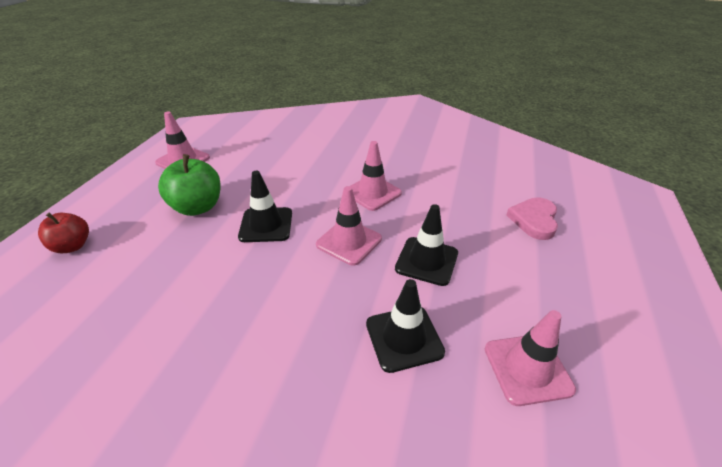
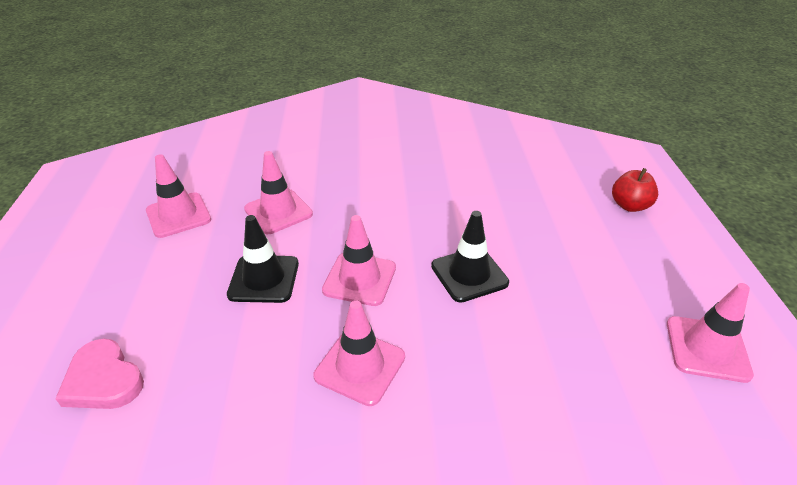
camera: 160 degrees right, 0 degrees up
green apple [158,154,221,216] -> none
black traffic cone [366,279,445,373] -> pink traffic cone [244,151,313,234]
pink heart [506,197,558,240] -> pink heart turned 135 degrees clockwise [55,339,144,409]

